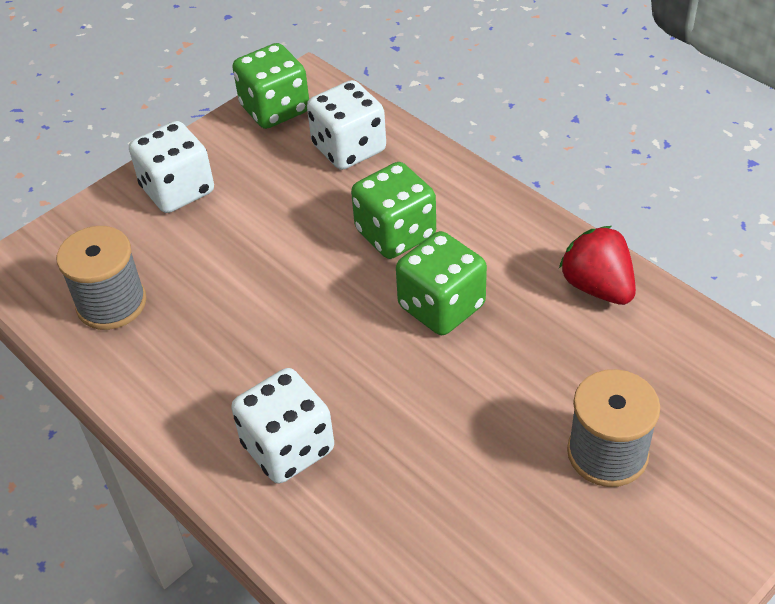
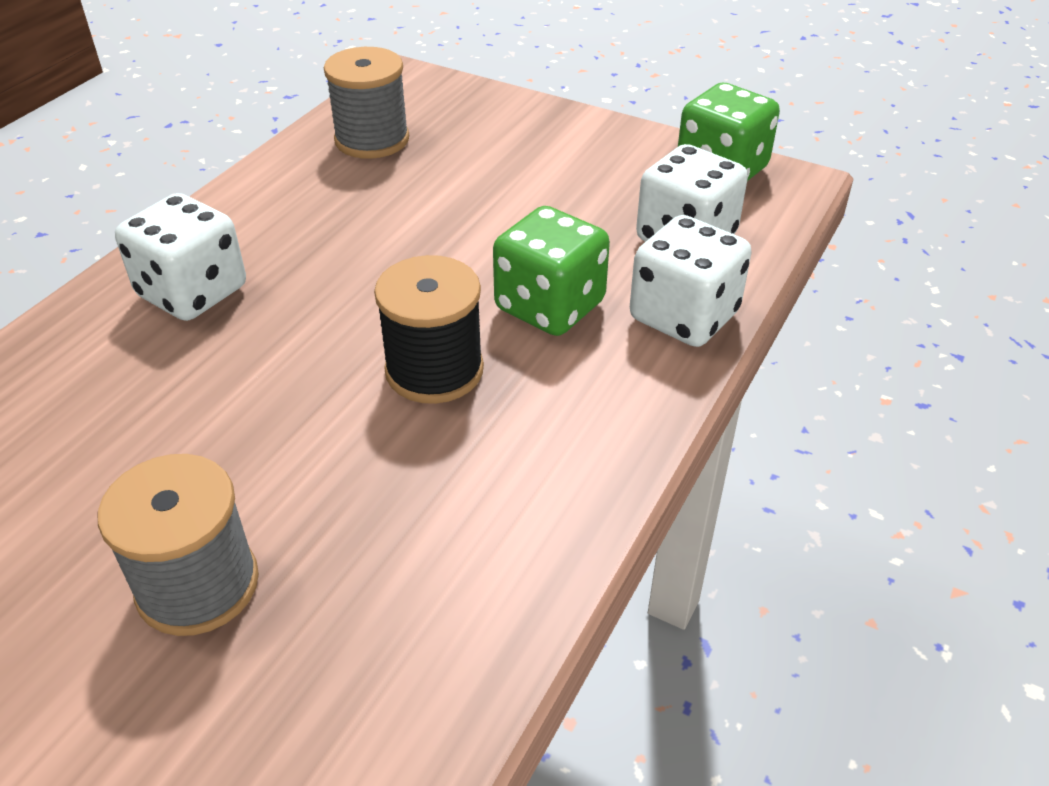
camera: 70 degrees right, 5 degrees down
white dice [129,121,214,213] -> white dice moved to [630,215,752,347]
green dice [396,231,487,335] -> black spool [374,255,484,404]
red strawberry [559,226,636,305] -> none

